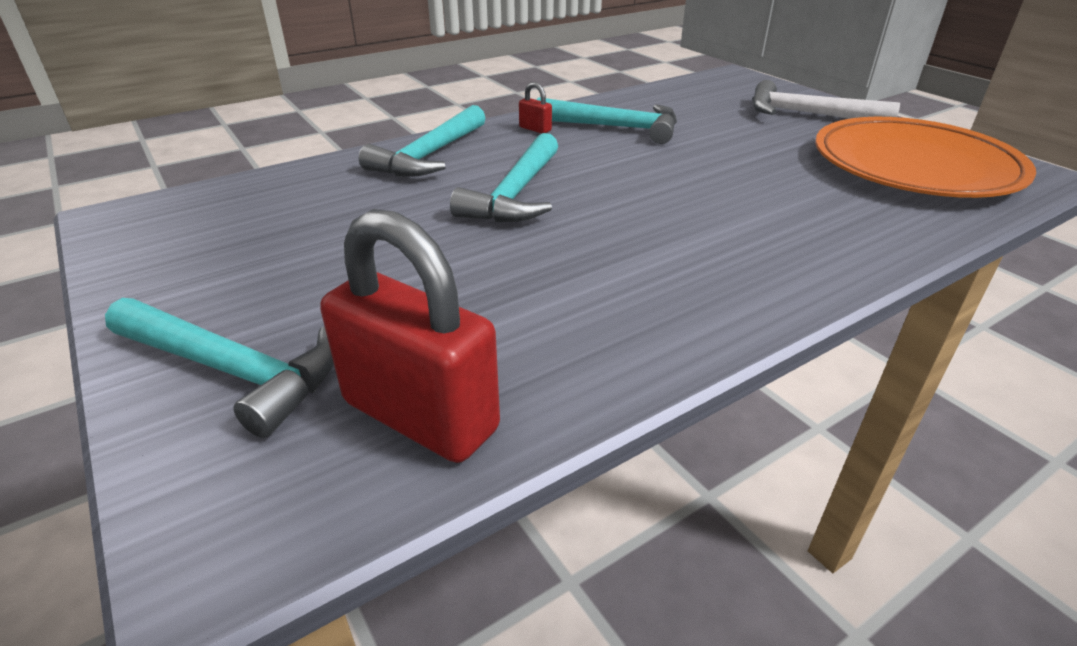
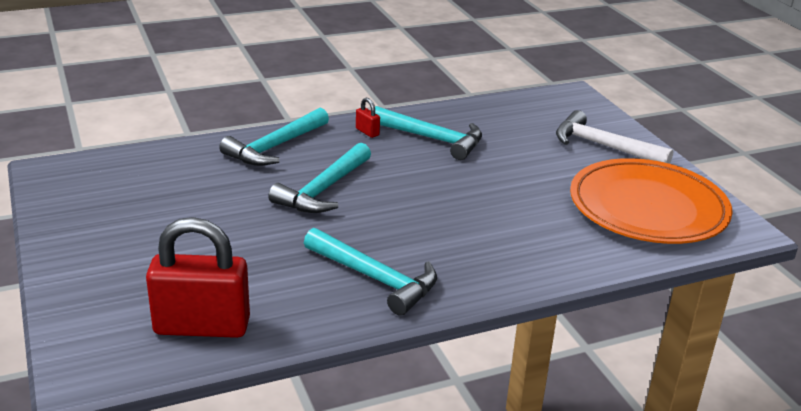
camera: 10 degrees right, 5 degrees down
turquoise hammer [105,298,334,438] -> turquoise hammer moved to [304,228,437,316]
red padlock [320,209,500,463] -> red padlock turned 45 degrees counterclockwise [146,217,250,338]

